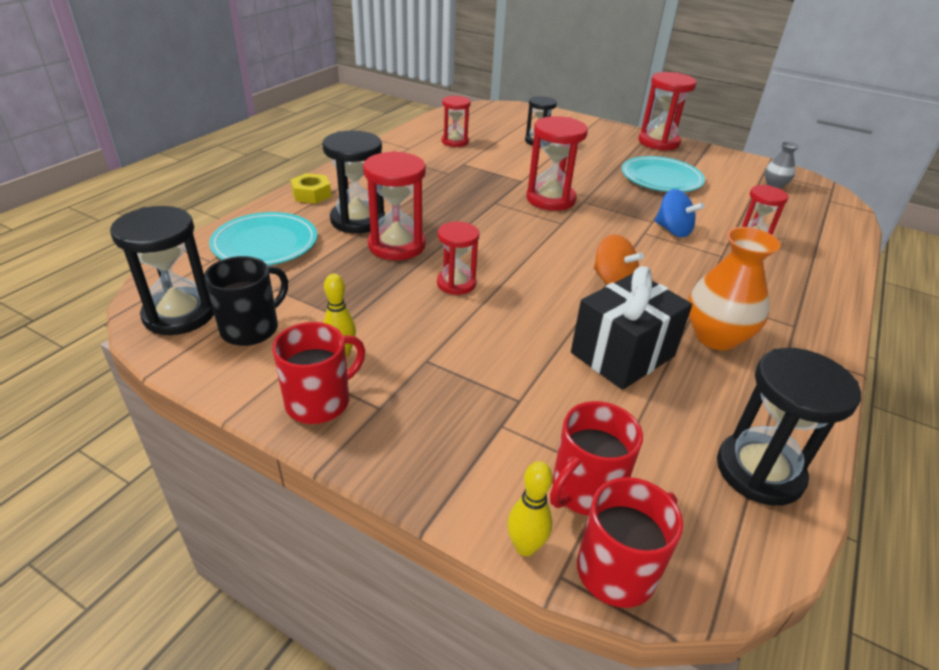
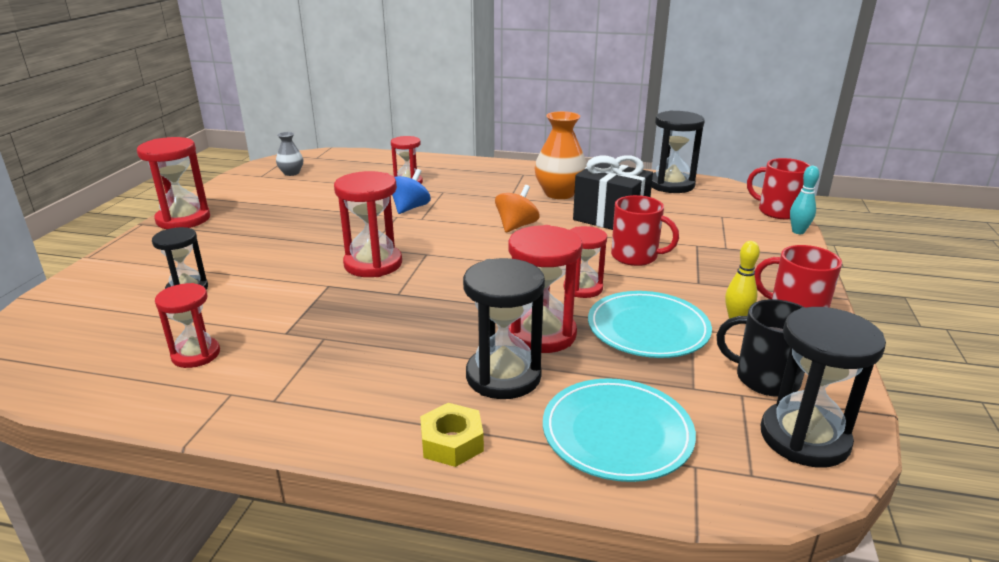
camera: 105 degrees left, 10 degrees down
yellow bowling pin [507,461,553,556] -> turquoise bowling pin [790,166,819,234]
red mug [550,401,643,516] -> red mug moved to [611,195,679,266]
turquoise plate [622,156,705,192] -> turquoise plate moved to [588,291,712,358]

